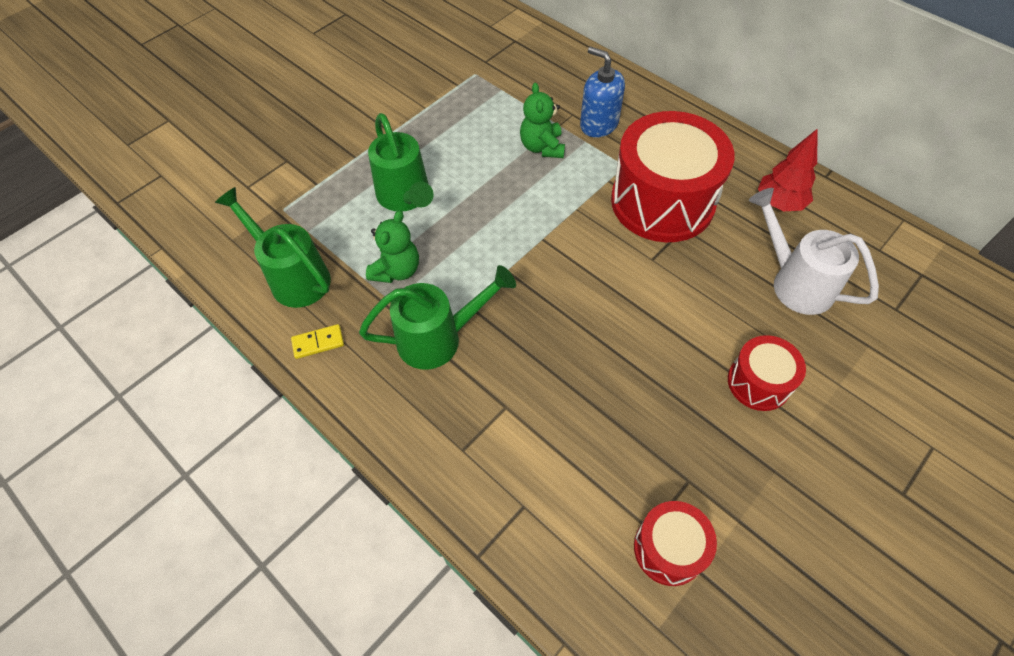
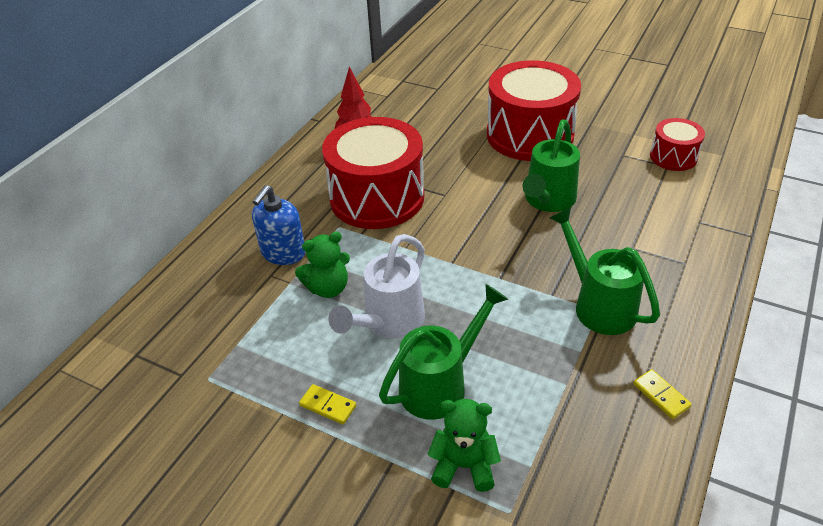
camera: 105 degrees left, 15 degrees down
green watering can [215,187,331,308] -> green watering can moved to [522,119,580,212]
green teddy bear [366,210,419,283] -> green teddy bear moved to [427,399,501,492]
red drum [728,335,806,411] -> red drum [487,60,581,161], size x1.99
white watering can [749,188,879,315] -> white watering can moved to [329,234,425,338]
none -> yellow domino [299,384,356,425]

